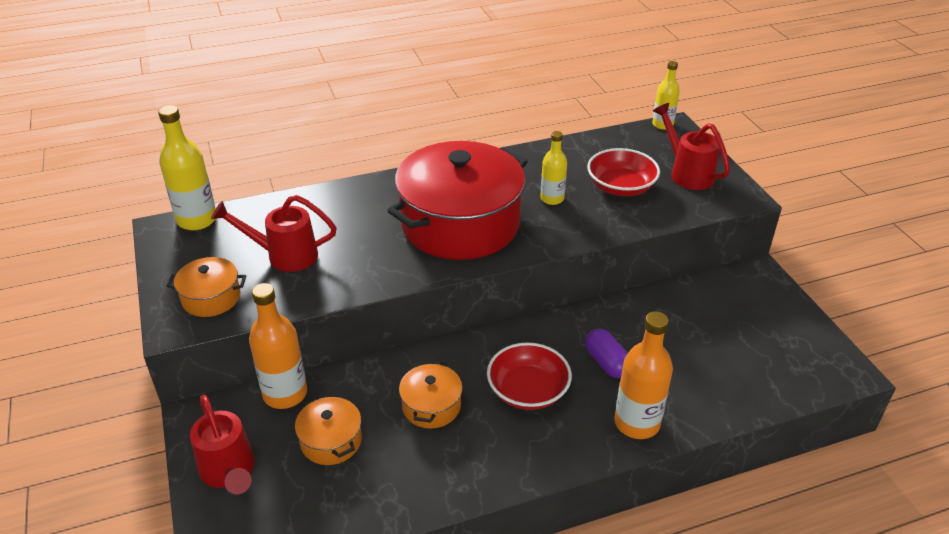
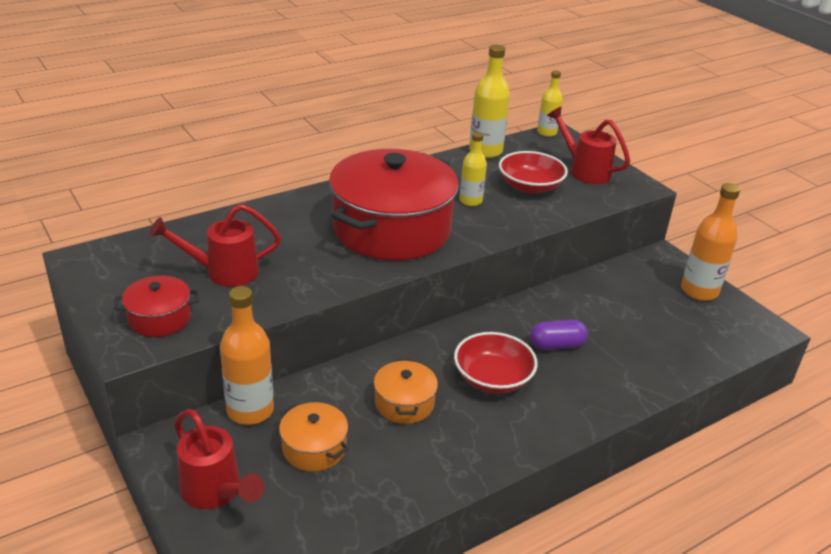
camera: 15 degrees left, 5 degrees down
yellow bottle [158,105,216,230] -> yellow bottle moved to [469,45,510,158]
orange pot [167,257,246,317] -> red pot [114,276,198,337]
purple capsule [585,329,628,378] -> purple capsule turned 60 degrees counterclockwise [530,320,588,350]
orange bottle [614,311,673,439] -> orange bottle moved to [681,183,740,301]

